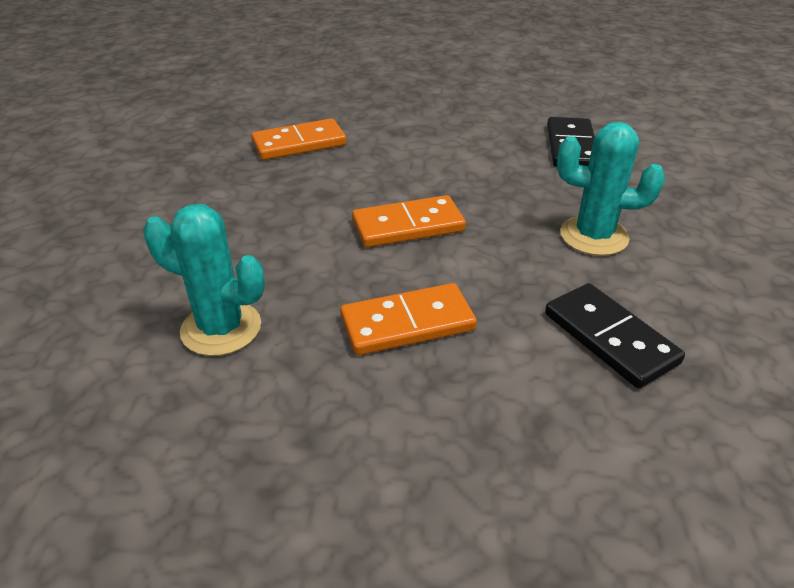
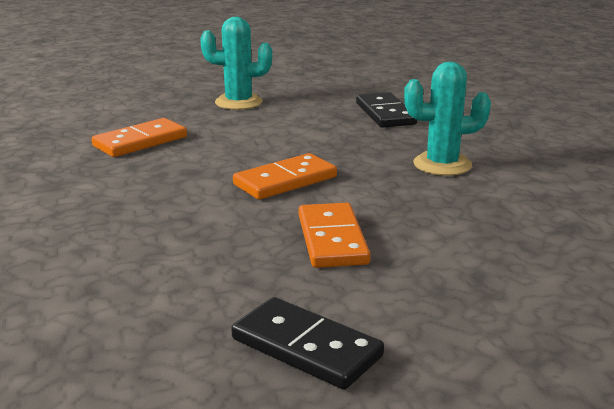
camera: 20 degrees left, 15 degrees down
turquoise cactus [143,204,265,356] -> turquoise cactus moved to [200,17,272,110]
orange domino [340,283,477,355] -> orange domino turned 60 degrees counterclockwise [299,203,370,268]
black domino [545,283,685,388] -> black domino moved to [231,297,384,390]

